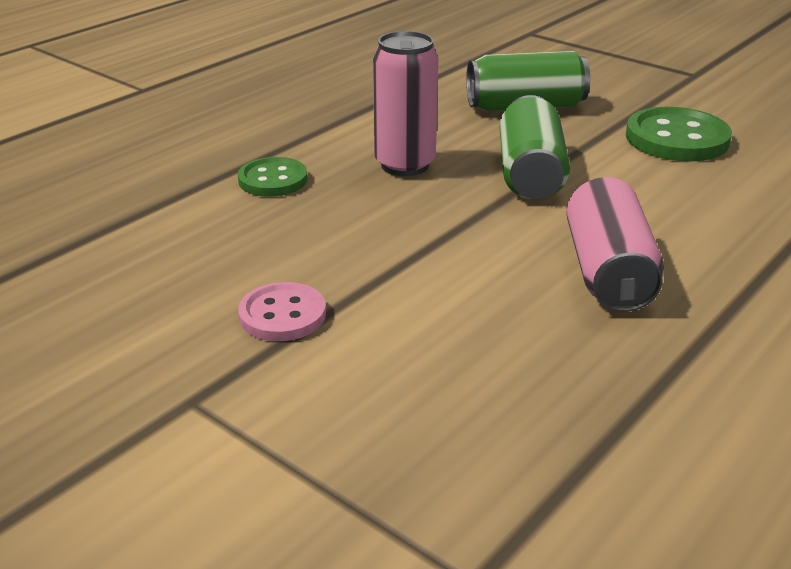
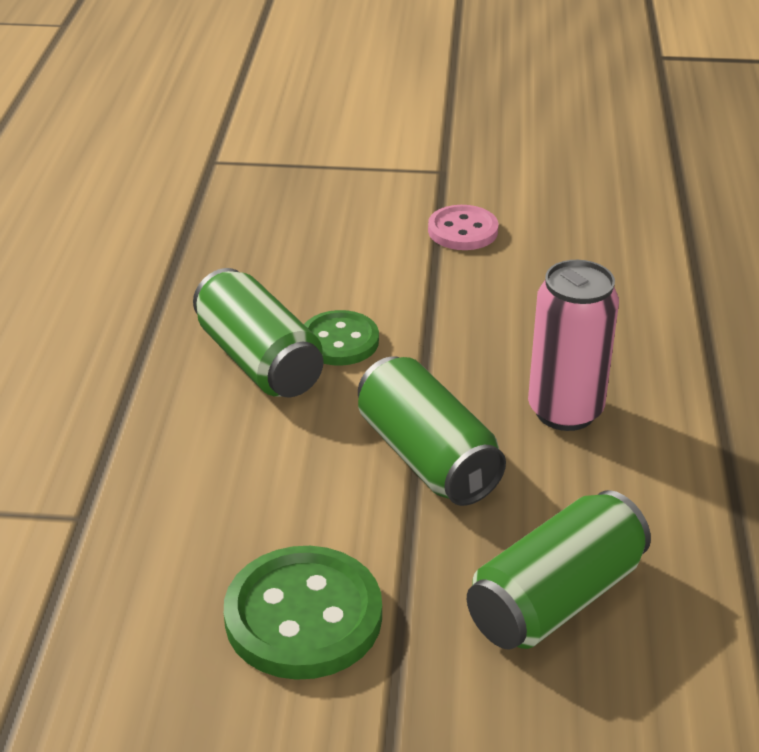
camera: 145 degrees right, 5 degrees up
green button [238,157,308,197] -> green button moved to [304,310,379,366]
pink can [566,177,664,312] -> green can [193,268,323,397]

